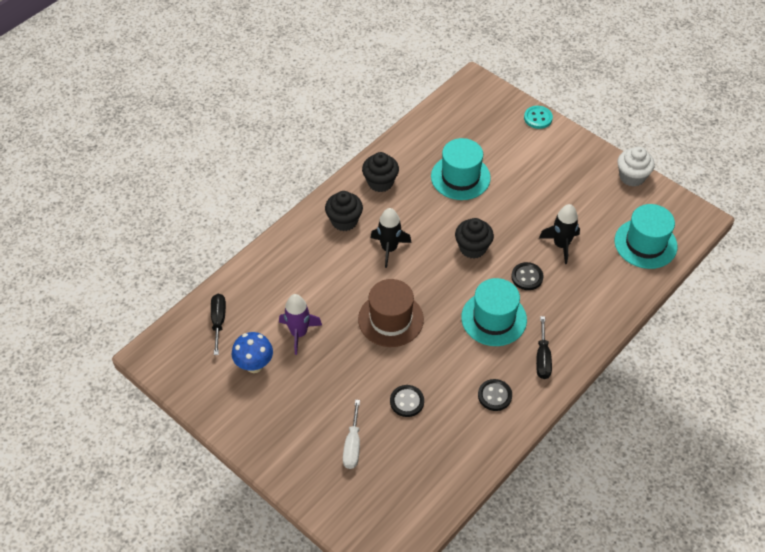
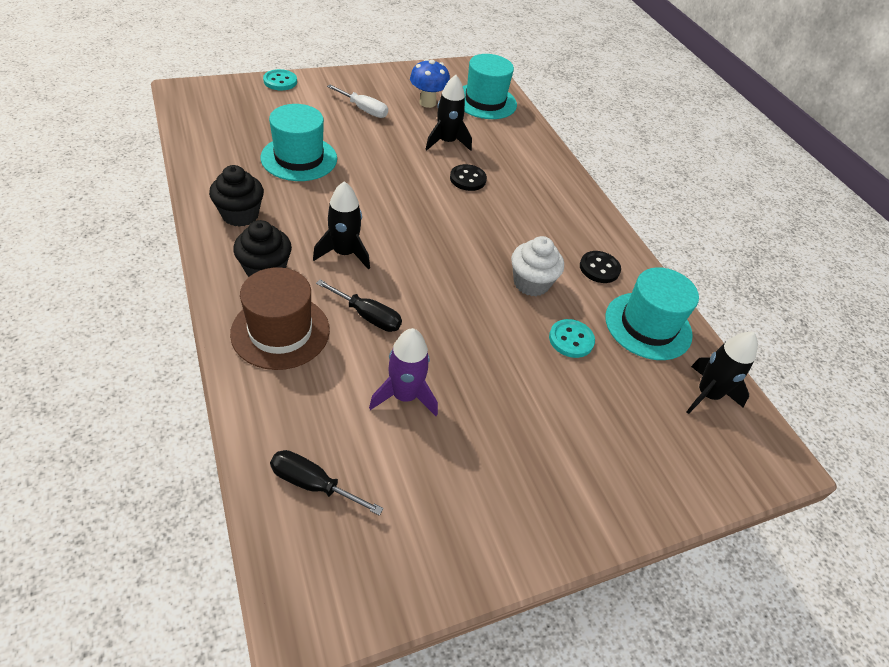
camera: 70 degrees left, 5 degrees down
blue mushroom [232,332,273,373] -> blue mushroom moved to [410,59,450,108]
white screwdriver [343,400,360,469] -> white screwdriver moved to [327,85,388,118]
brown hat [358,279,424,347] -> brown hat moved to [230,267,330,370]
black button [390,385,424,417] -> turquoise button [549,319,595,358]
black cupcake [455,218,494,259] -> none
turquoise hat [461,278,527,346] -> turquoise hat moved to [605,267,699,360]
black screwdriver [536,316,552,379] -> black screwdriver moved to [316,280,402,332]
white cupcake [617,146,655,187] -> white cupcake moved to [511,236,564,296]
none -> black rocket [687,332,758,414]

